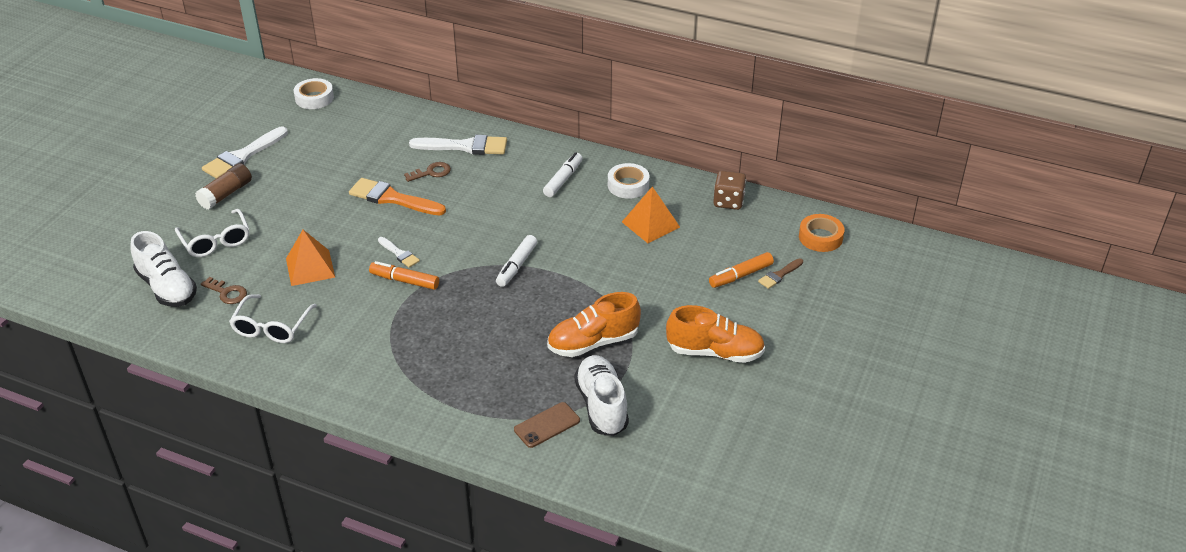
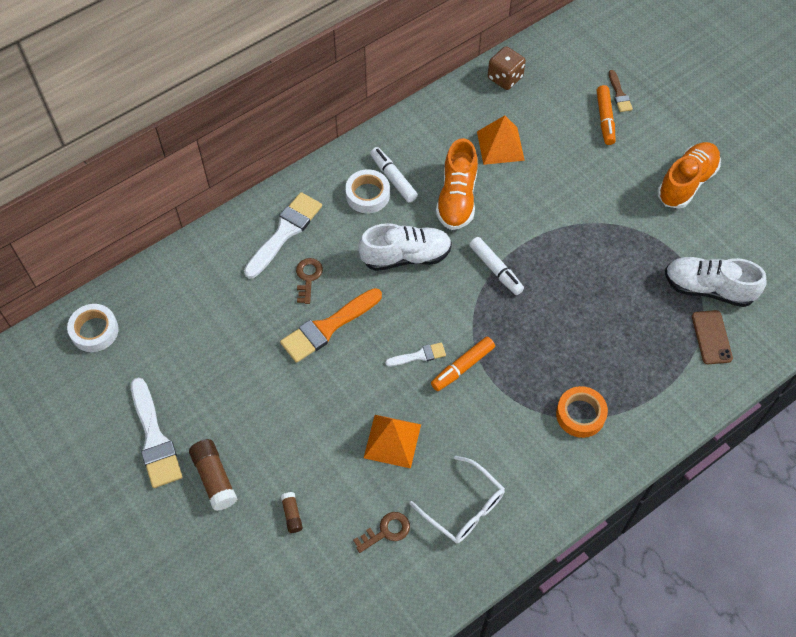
camera: 60 degrees left, 20 degrees up
white shoe [131,231,197,307] -> white shoe moved to [358,223,452,271]
white glasses [175,209,249,257] -> brown glue stick [281,492,303,533]
orange shoe [547,292,641,357] -> orange shoe moved to [436,138,478,230]
white tape [608,163,650,199] -> white tape moved to [345,169,390,213]
orange tape [799,214,844,252] -> orange tape moved to [556,386,608,438]

